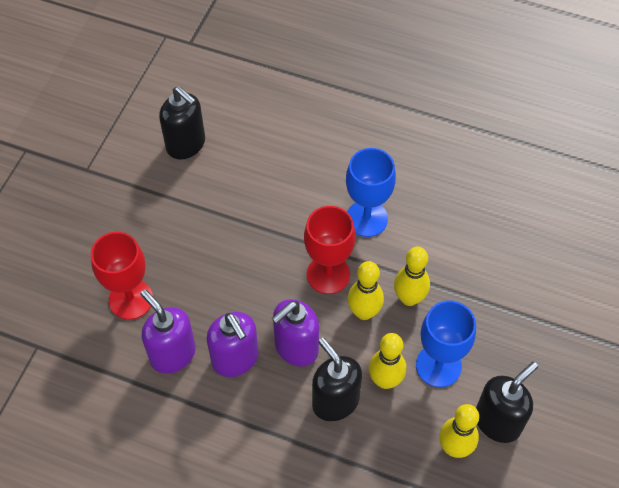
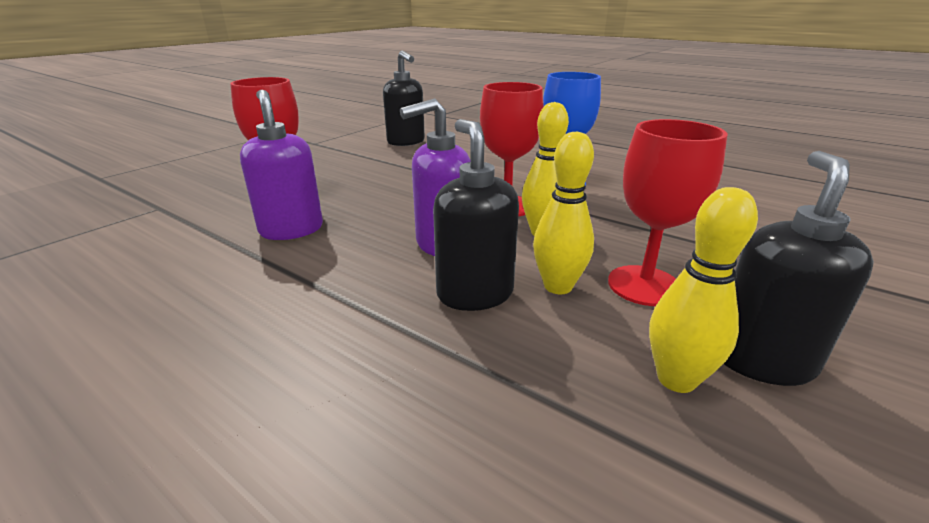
camera: 15 degrees right, 30 degrees down
purple soap dispenser [207,312,259,377] -> none
yellow bowling pin [394,247,430,306] -> none
blue goblet [416,300,476,387] -> red goblet [608,119,727,306]
black soap dispenser [476,362,538,443] -> black soap dispenser turned 45 degrees counterclockwise [724,151,874,386]

